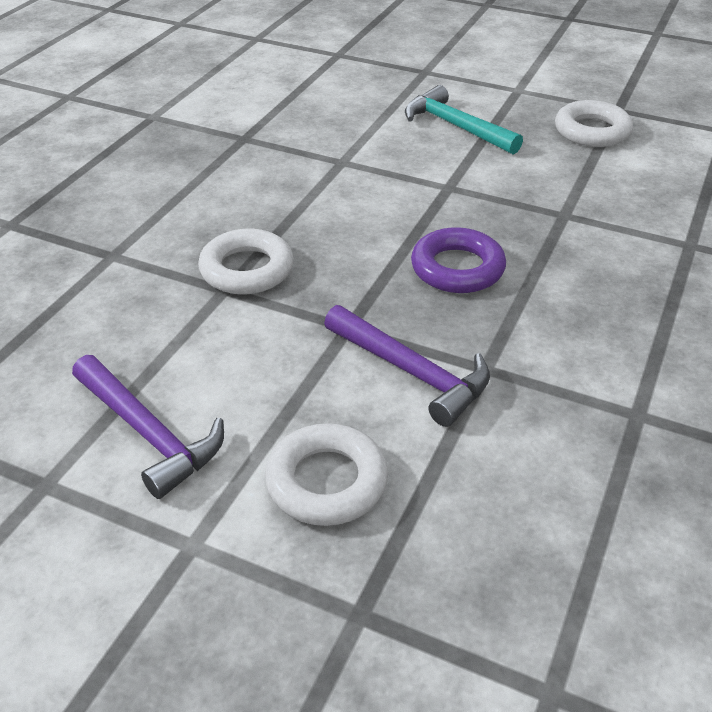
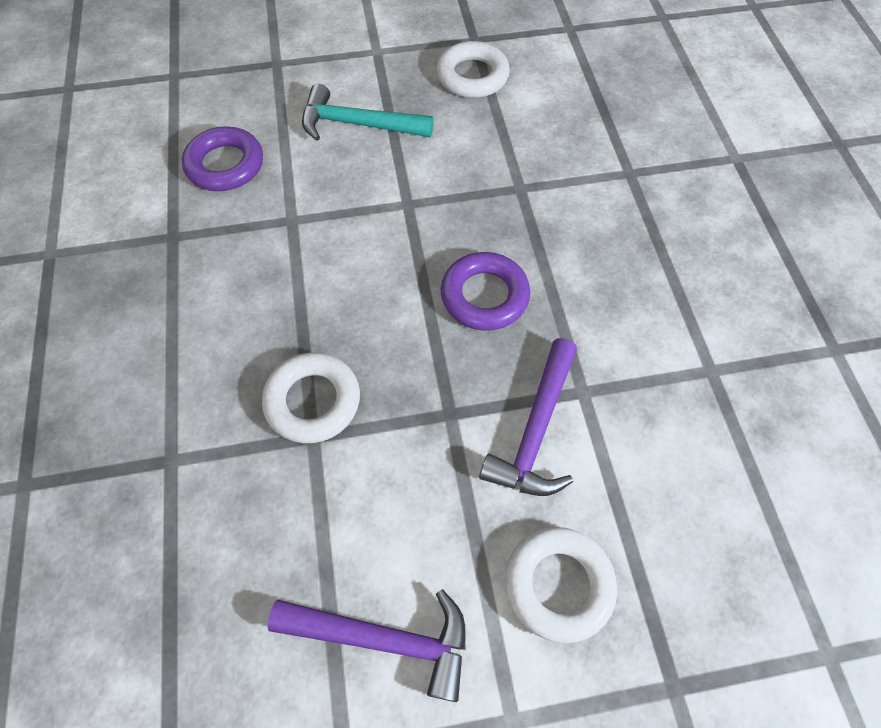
camera: 35 degrees left, 20 degrees up
purple hammer [324,305,490,427] -> purple hammer turned 105 degrees clockwise [479,338,577,496]
none -> purple ring [182,126,263,191]

